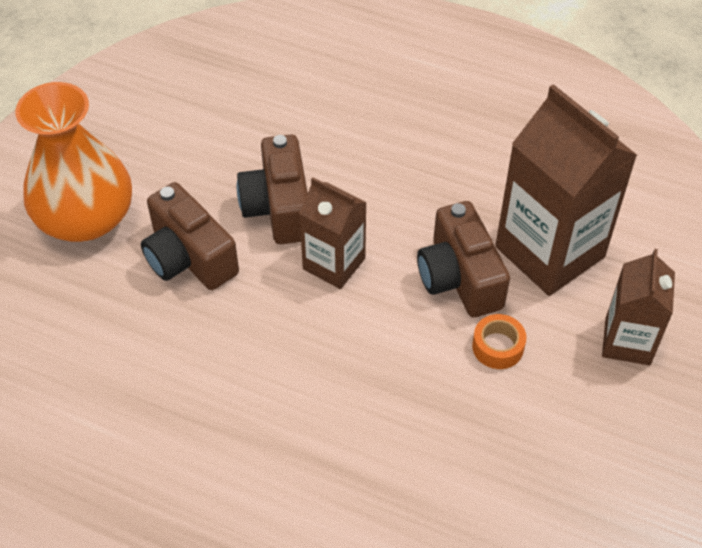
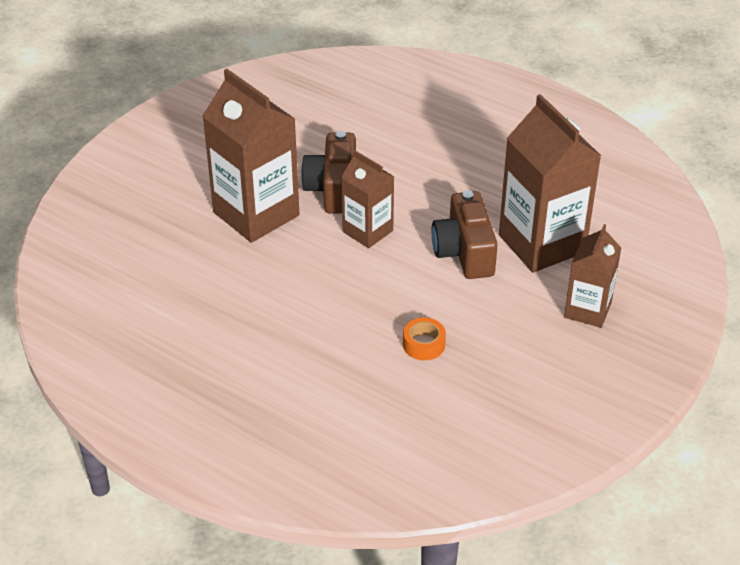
camera: 10 degrees right, 10 degrees down
orange vase [15,82,132,242] -> none
brown camera [141,182,239,290] -> brown carton [203,69,299,243]
orange tape [472,314,526,369] -> orange tape moved to [403,318,446,360]

